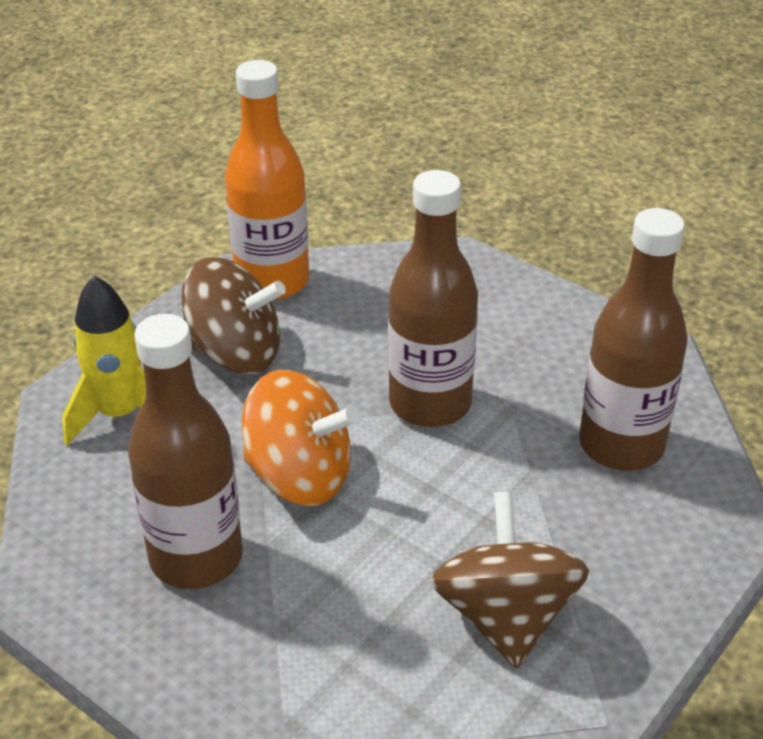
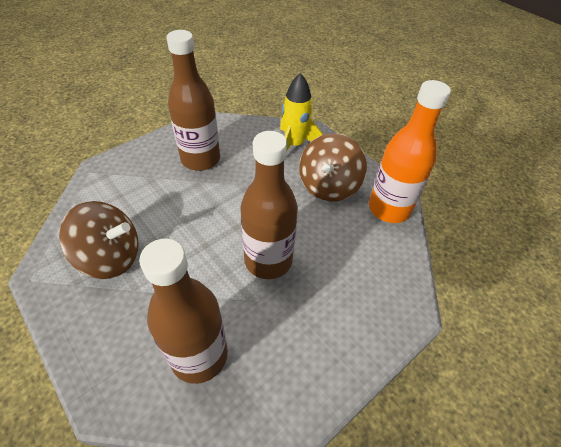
camera: 100 degrees right, 10 degrees up
orange spinning top [242,370,358,506] -> none

